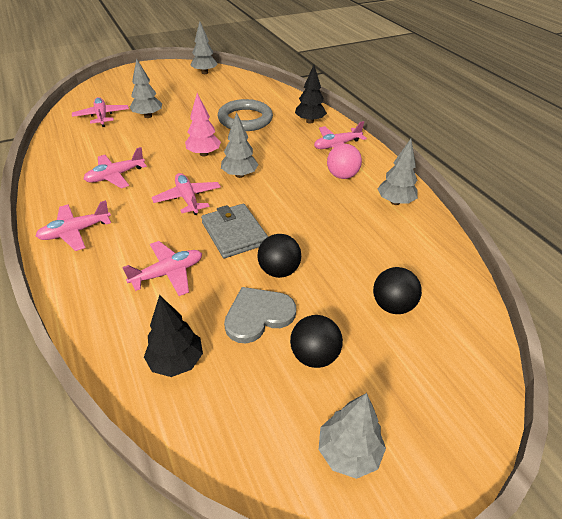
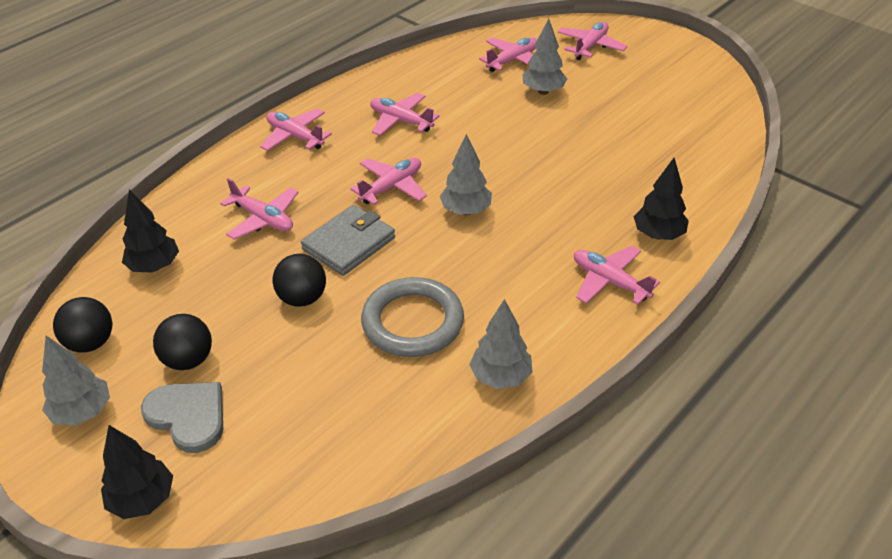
camera: 70 degrees right, 0 degrees up
pink tree [185,93,221,157] -> none
grey tree [190,21,218,74] -> none
grey ring [218,99,273,131] -> grey ring moved to [361,277,464,357]
grey heart [224,287,296,343] -> grey heart moved to [141,382,223,453]
pink ball [327,144,362,179] -> none
black ball [373,267,422,314] -> black ball moved to [53,297,112,353]
none -> black tree [101,425,173,519]
none -> pink plane [558,21,627,60]

